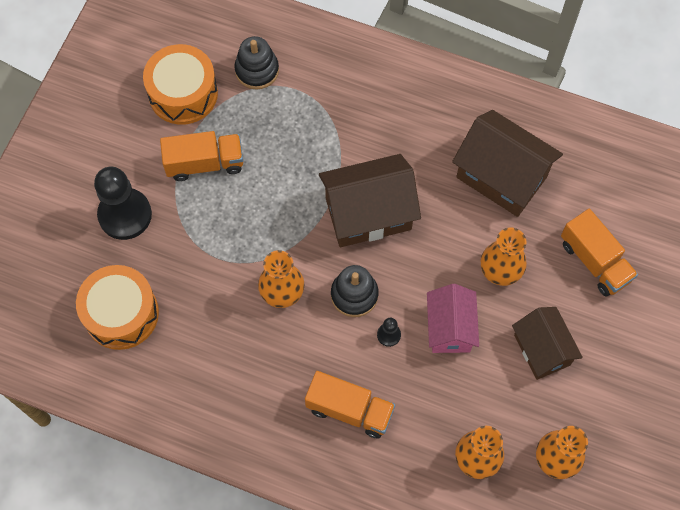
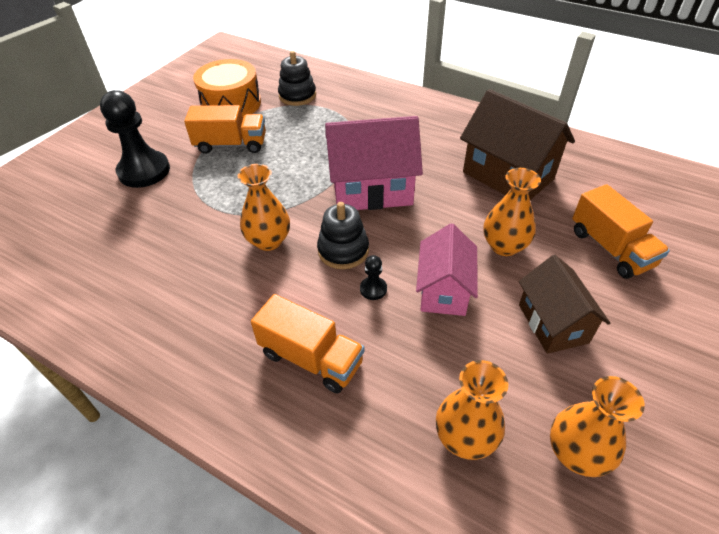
camera: 10 degrees right, 20 degrees down
orange drum [76,265,159,350] -> none
brown house [319,154,421,247] -> pink house [325,116,423,210]

